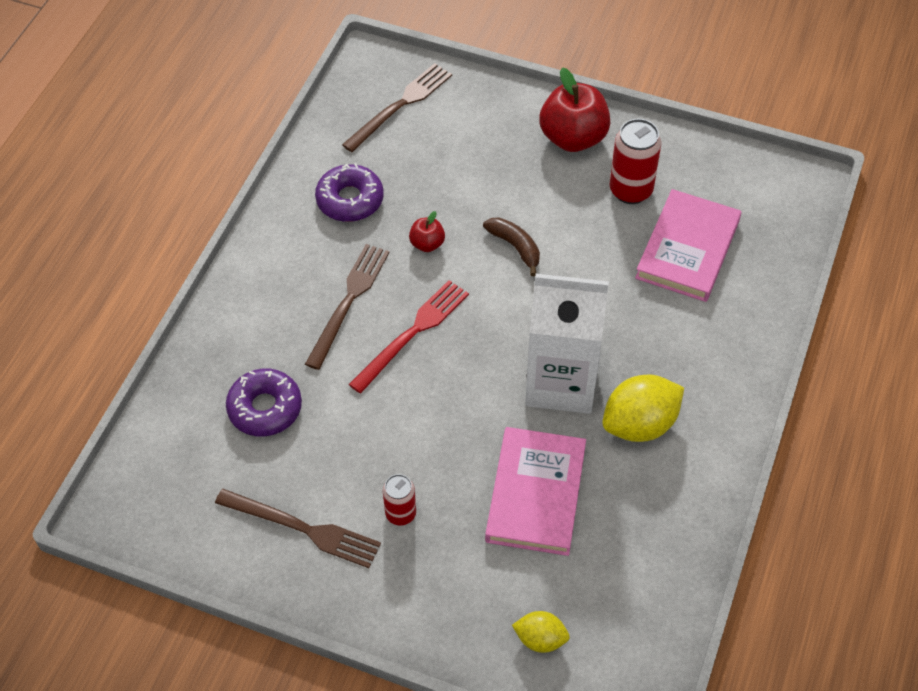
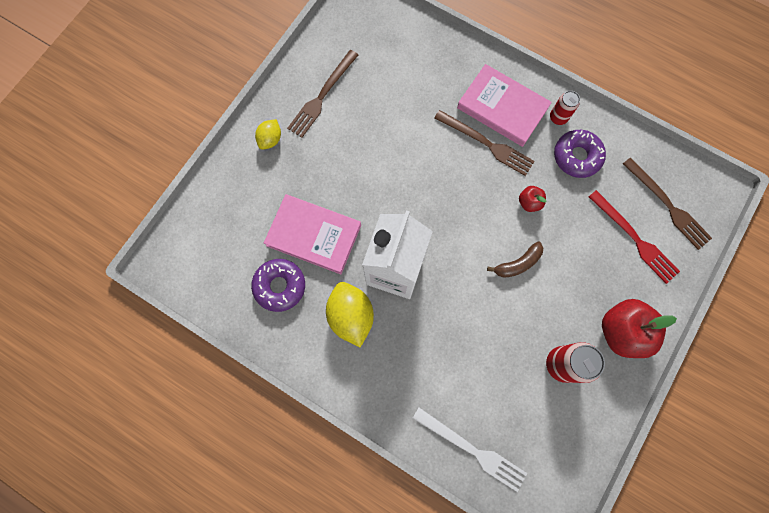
camera: 100 degrees right, 20 degrees up
purple donut [226,369,302,436] -> purple donut moved to [251,259,305,312]
red fork [349,280,469,393] -> red fork moved to [589,190,680,284]
red can [383,474,416,526] -> red can moved to [550,91,580,125]
yellow lemon [512,611,570,653] -> yellow lemon moved to [255,119,281,150]
pink book [635,189,741,302] -> pink book moved to [457,64,552,147]
none -> white fork [413,408,528,492]

